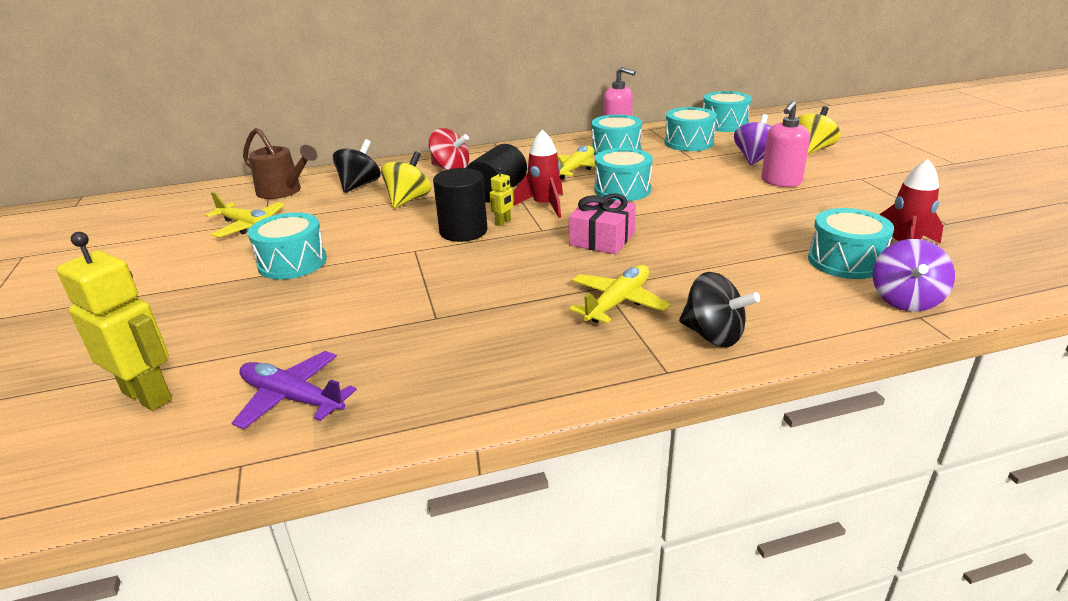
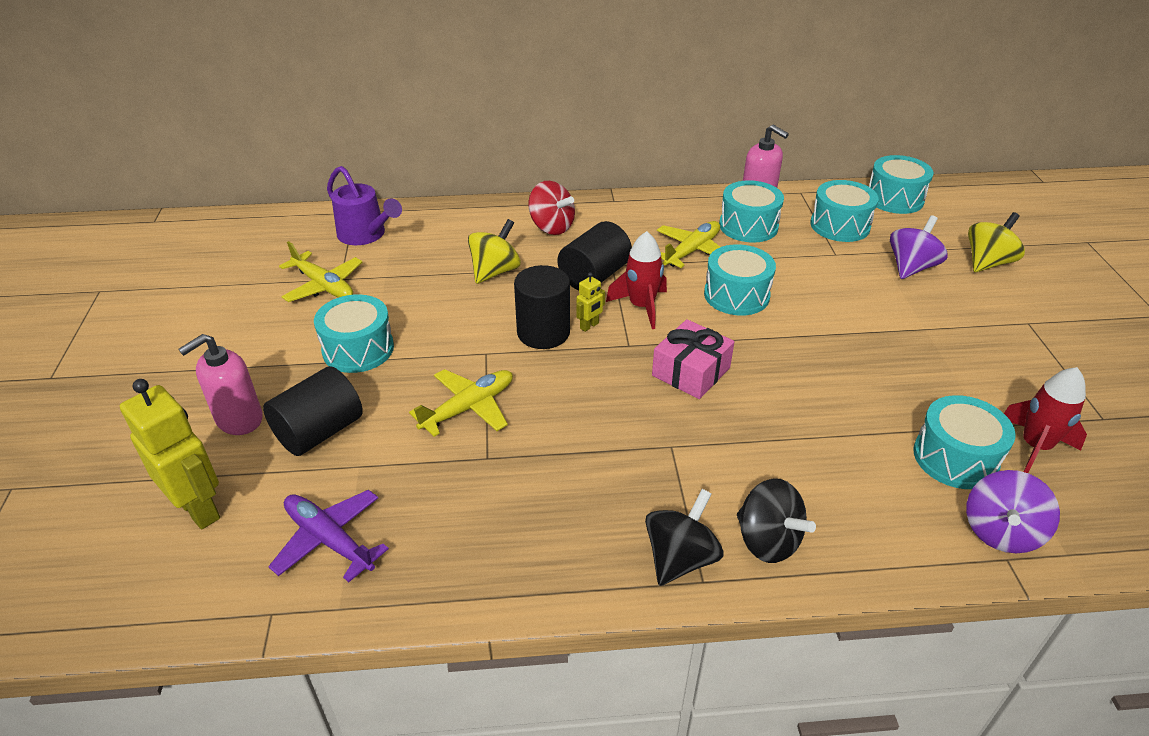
camera: 10 degrees right, 10 degrees up
brown watering can [243,128,317,199] -> purple watering can [327,166,402,245]
black spinning top [333,139,381,193] -> black spinning top moved to [645,489,723,586]
yellow plane [569,265,671,323] -> yellow plane moved to [409,369,513,437]
pink soap dispenser [761,101,810,187] -> pink soap dispenser moved to [178,334,263,435]
none -> black cylinder [263,366,363,456]

